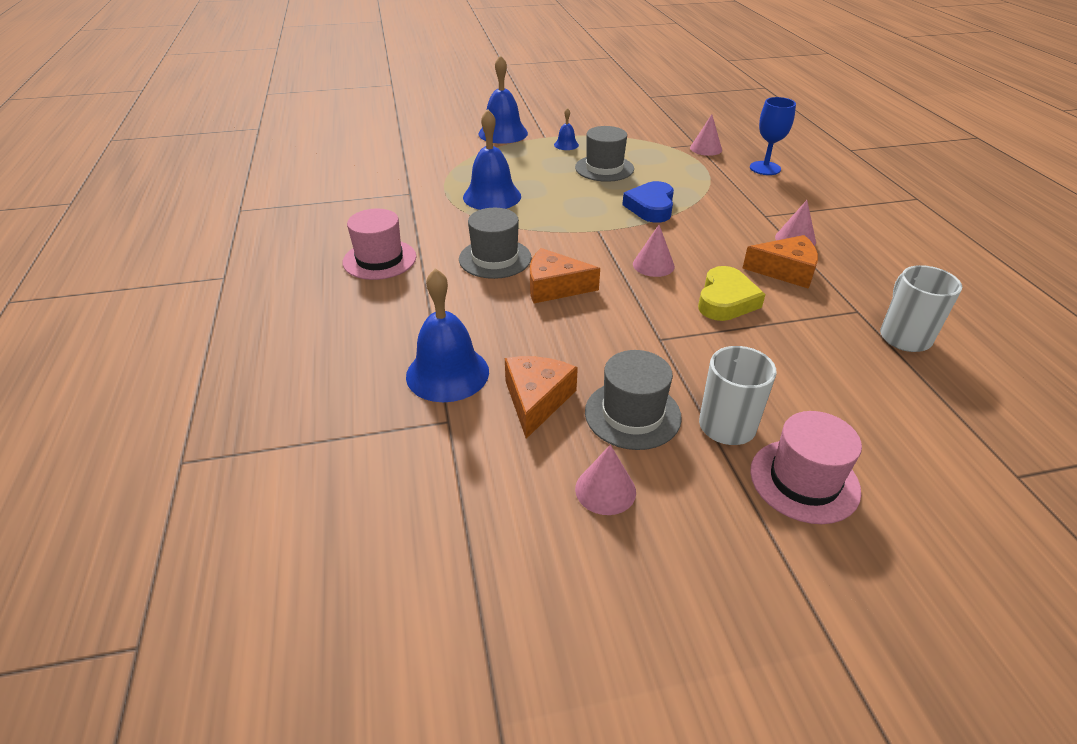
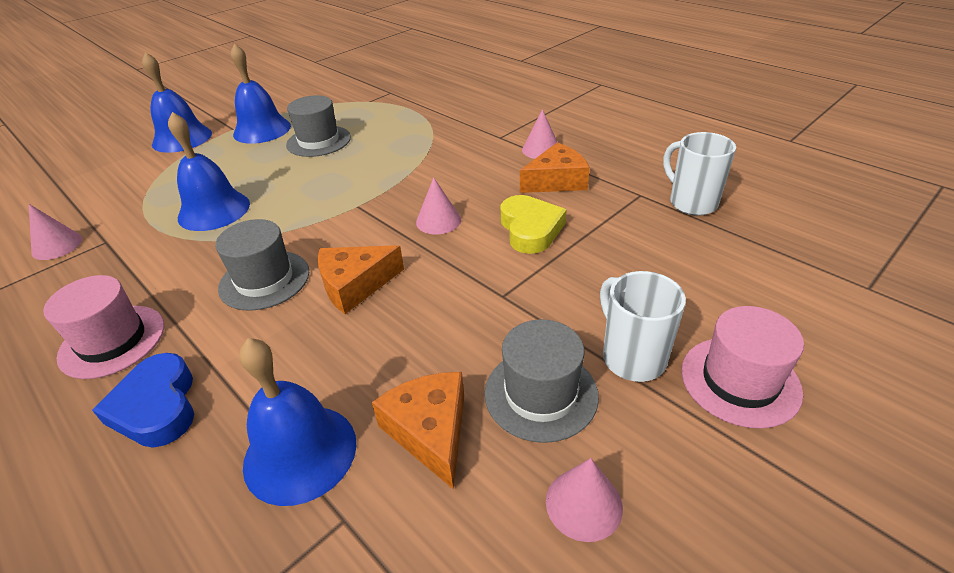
camera: 30 degrees left, 0 degrees up
blue bell [554,108,579,150] -> blue bell [231,44,291,144], size x2.06
blue heart [622,181,674,223] -> blue heart moved to [92,353,194,448]
pink cone [690,114,722,156] -> pink cone moved to [29,204,82,260]
blue goblet [750,97,796,175] -> none

